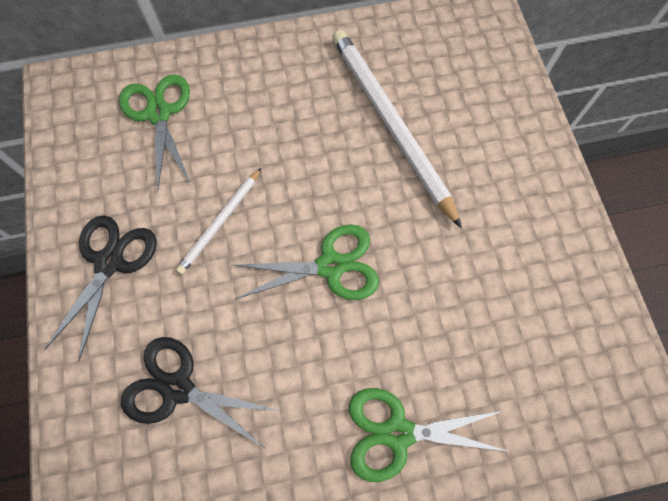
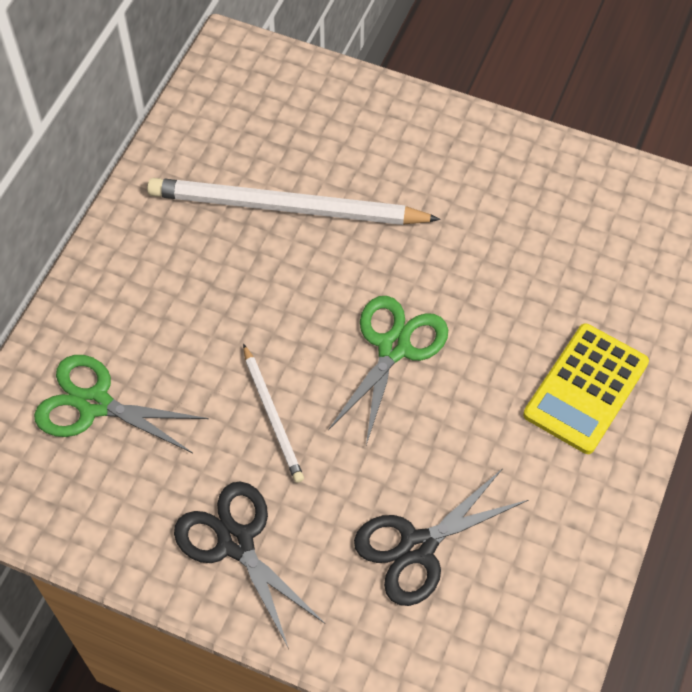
camera: 55 degrees left, 10 degrees down
green scissors [349,388,510,482] -> yellow calculator [523,324,649,454]

